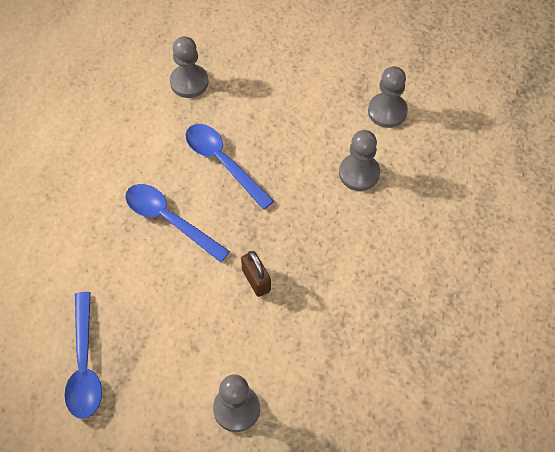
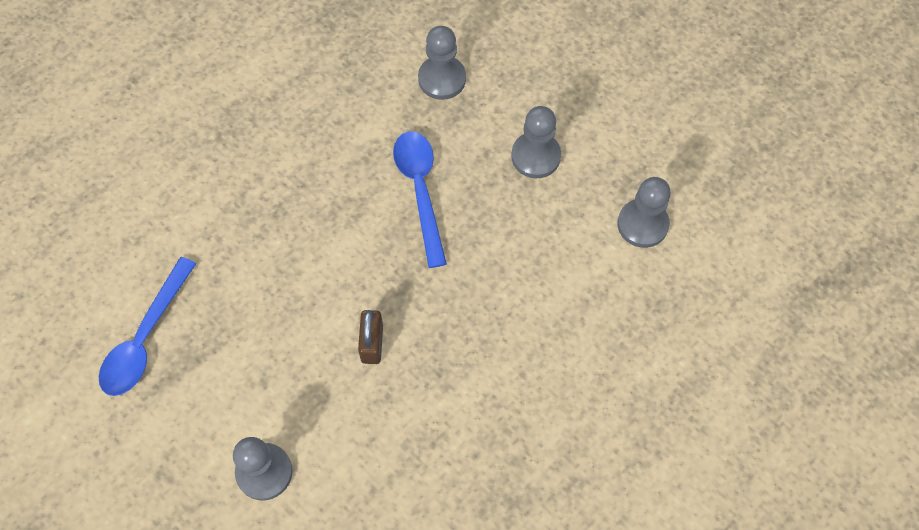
camera: 30 degrees right, 5 degrees up
blue spoon [125,184,230,262] -> none
grey pawn [339,130,380,191] -> grey pawn moved to [511,106,561,178]

